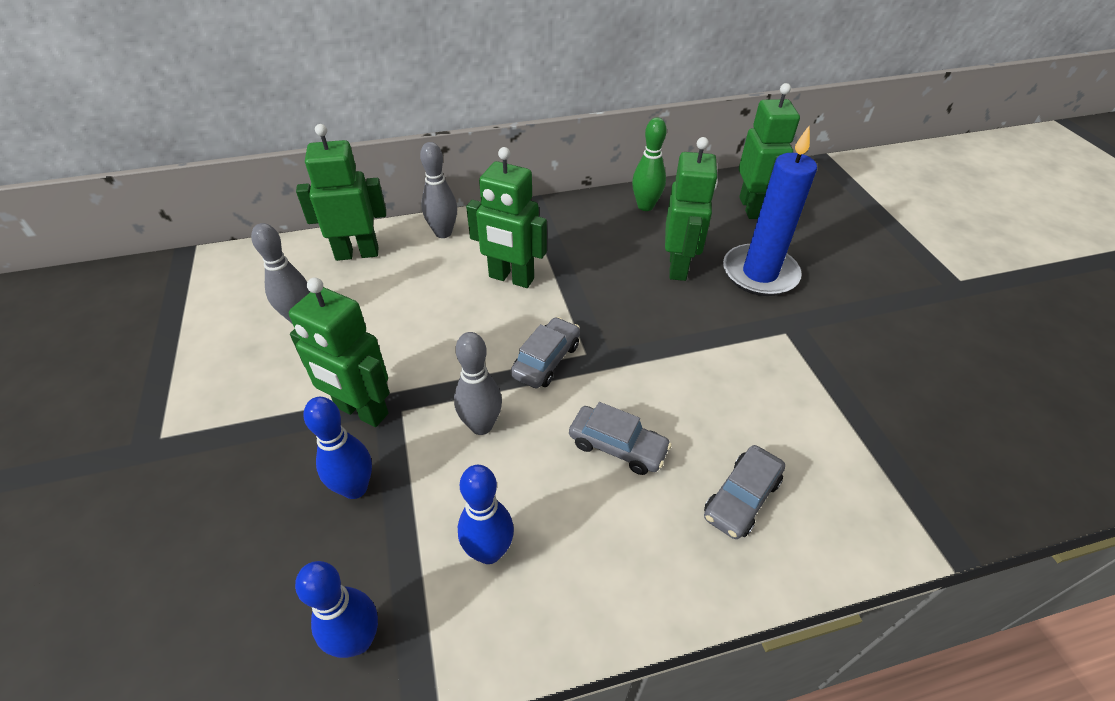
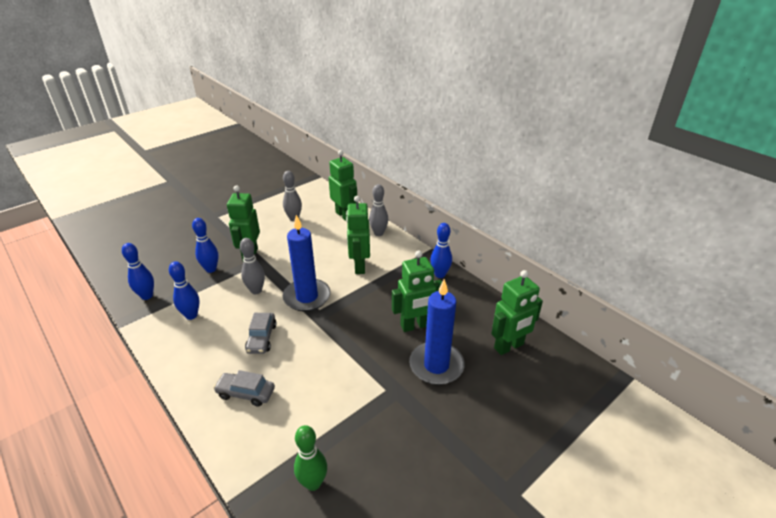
camera: 65 degrees right, 10 degrees down
grey car [511,317,580,388] -> blue candle [283,215,331,312]
green bowling pin [632,118,667,211] -> green bowling pin moved to [294,425,327,491]
none -> blue bowling pin [430,223,452,278]

